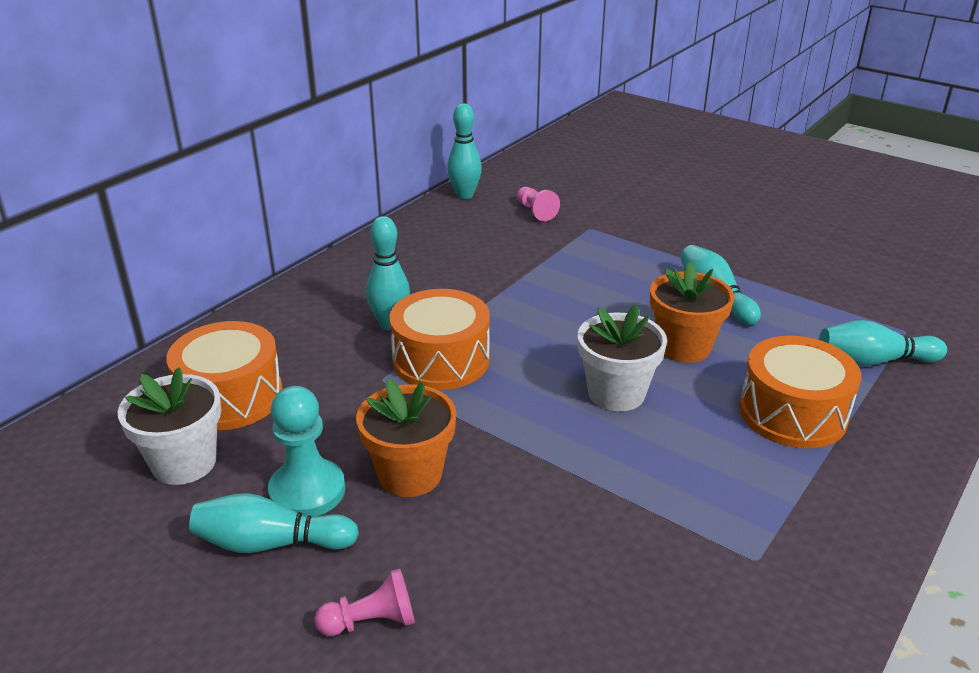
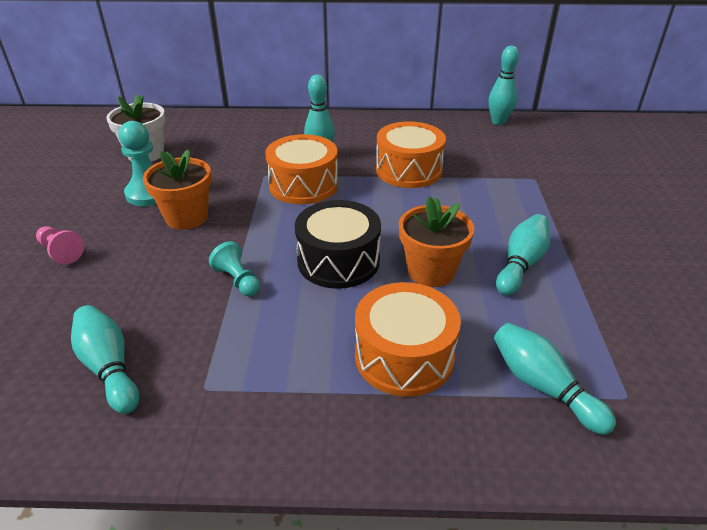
camera: 55 degrees right, 5 degrees up
orange drum [166,321,283,430] -> orange drum moved to [376,121,446,188]
turquoise bowling pin [189,493,359,553] -> turquoise bowling pin moved to [71,305,139,414]
pink pawn [517,187,560,221] -> none
white flower pot [578,305,667,412] -> black drum [295,200,381,289]
none -> turquoise pawn [209,241,260,296]

